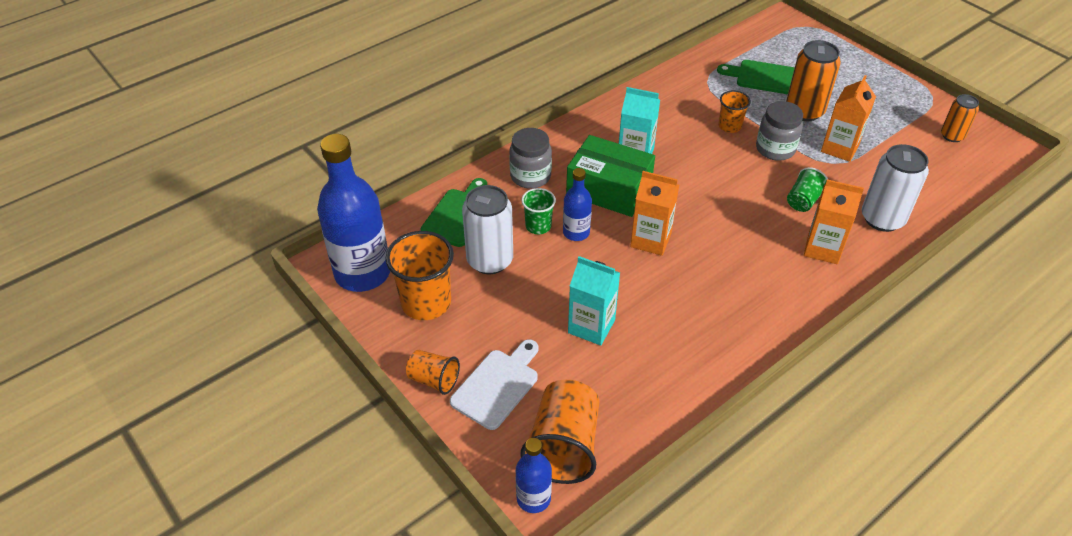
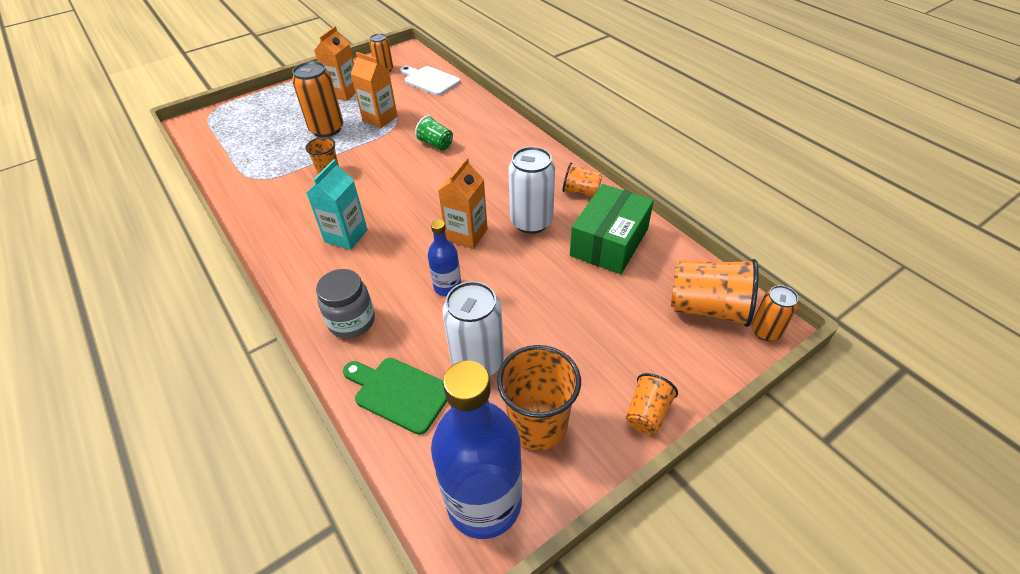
camera: 85 degrees left, 0 degrees up
white cutting board [450,339,538,430] -> white cutting board moved to [400,66,460,96]
blue bottle [516,438,552,513] -> orange can [751,285,798,341]
green cup [521,188,556,234] -> none
green box [566,135,655,217] -> green box moved to [570,184,654,274]
turquoise carton [568,256,620,346] -> none
green cutting board [717,60,795,95] -> none
grey jar [756,101,803,161] -> none
orange carton [804,179,864,264] -> orange carton moved to [314,26,356,101]
white can [862,144,929,232] -> white can moved to [508,146,555,234]
none -> orange cup [563,162,602,196]

